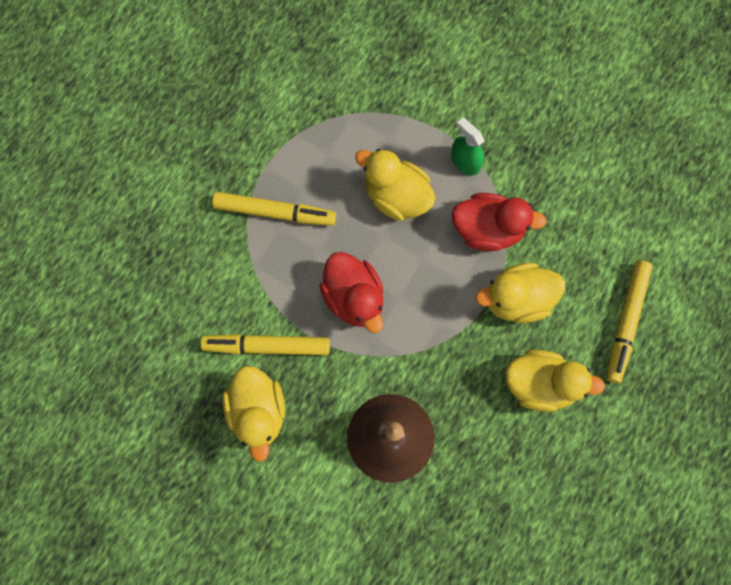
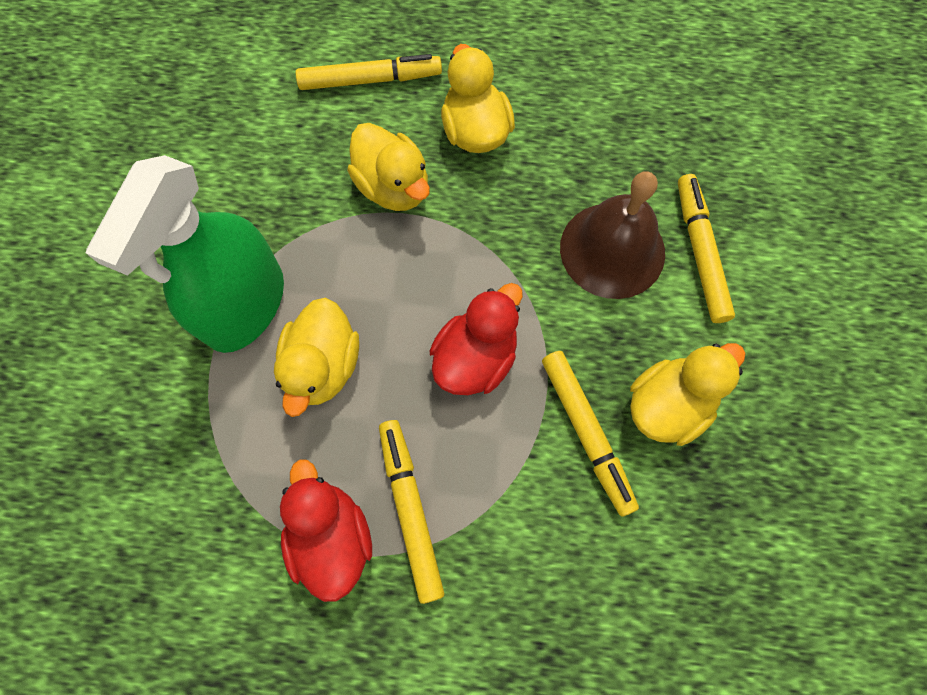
camera: 115 degrees left, 5 degrees down
green spray bottle [451,117,484,175] -> green spray bottle [86,155,284,353], size x2.29
red duck [452,193,547,251] -> red duck moved to [280,459,372,602]
none -> yellow marker [678,174,735,323]

